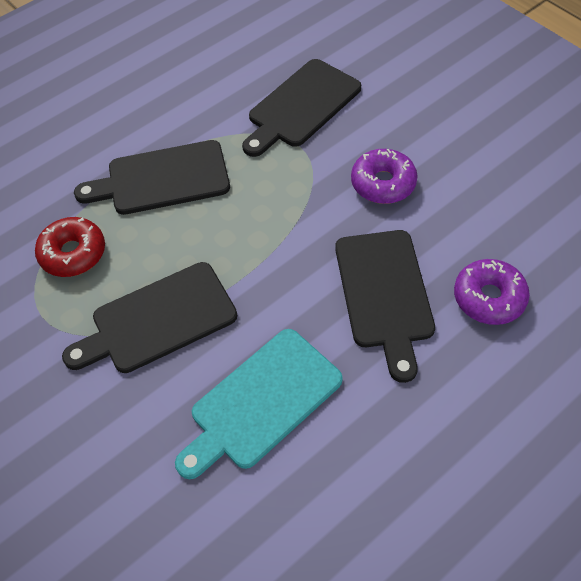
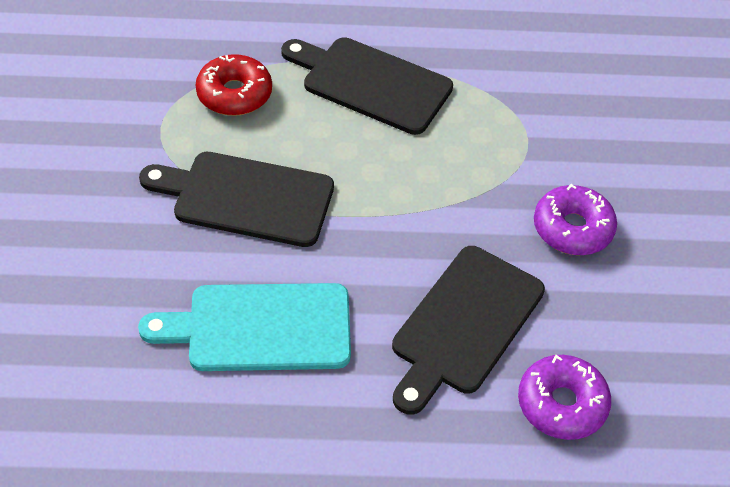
camera: 35 degrees right, 5 degrees down
black cutting board [242,59,361,157] -> none

